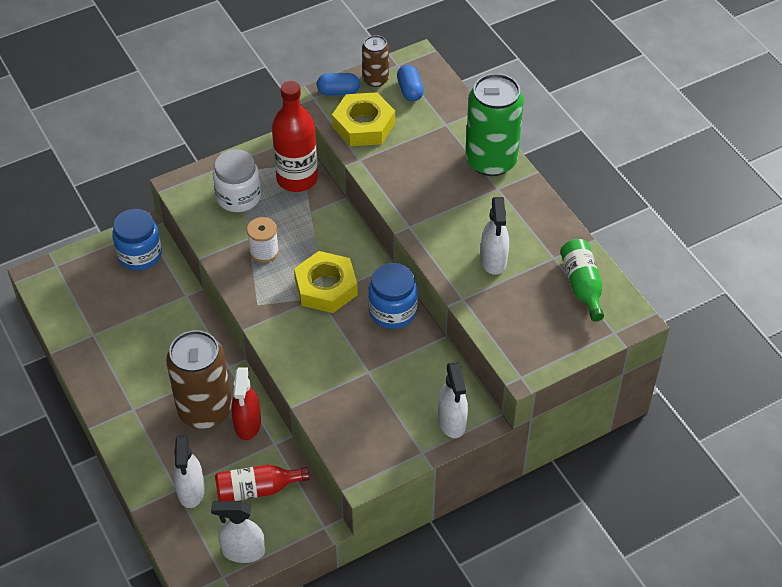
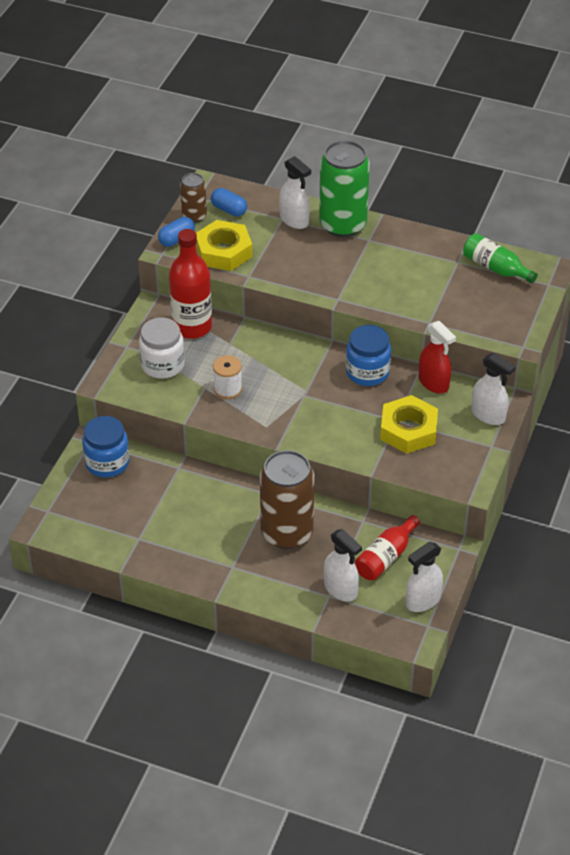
camera: 40 degrees left, 5 degrees down
red spray bottle [231,367,261,440] -> red spray bottle moved to [419,321,456,394]
yellow nut [294,251,358,313] -> yellow nut moved to [380,395,438,454]
white spray bottle [480,197,509,275] -> white spray bottle moved to [279,156,311,229]

